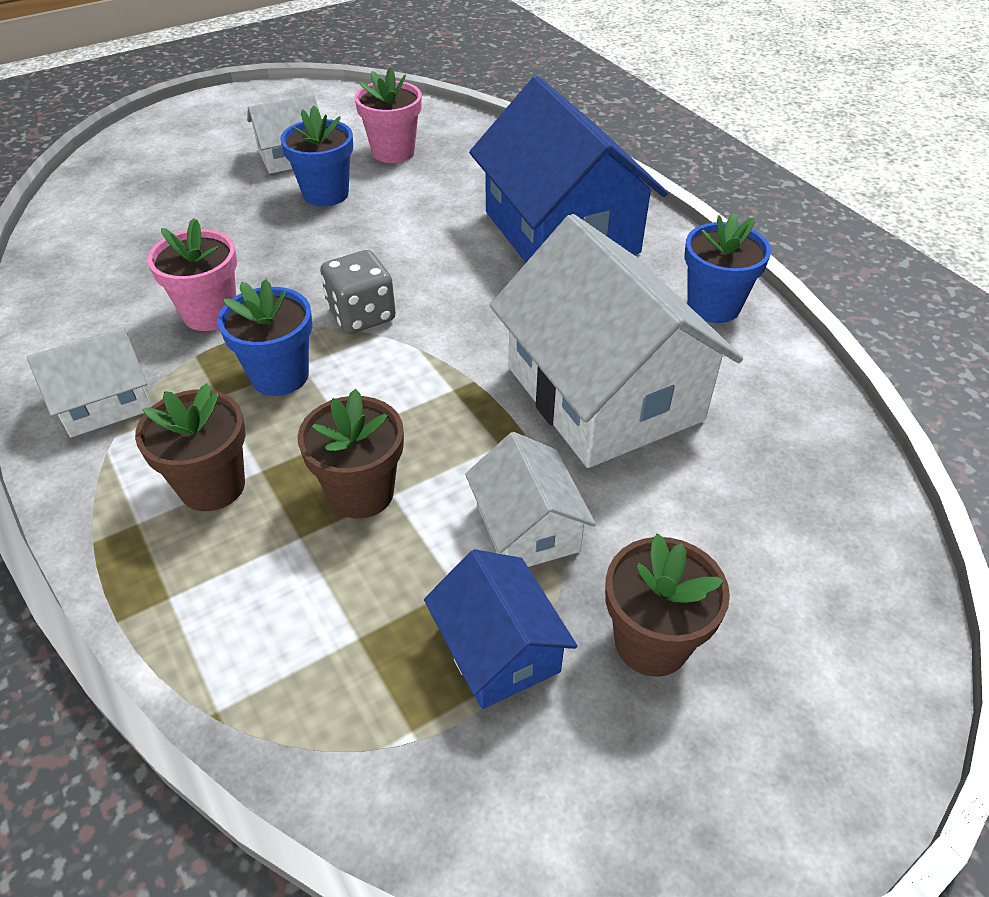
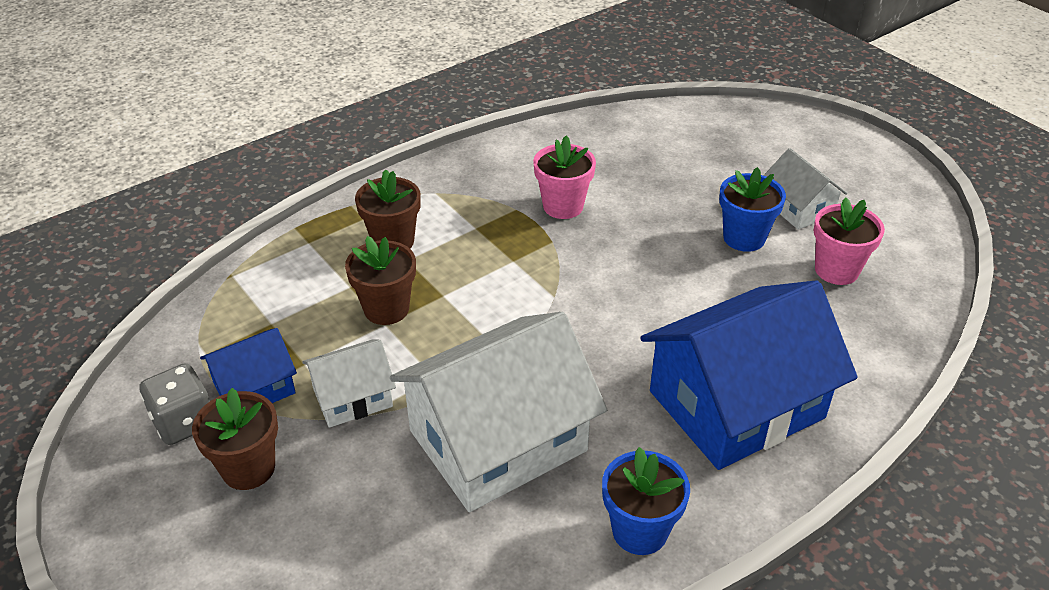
camera: 85 degrees right, 5 degrees down
white house [27,327,152,437] -> none
blue flower pot [218,279,313,396] -> none
grey dice [320,250,396,334] -> grey dice moved to [139,363,210,445]

